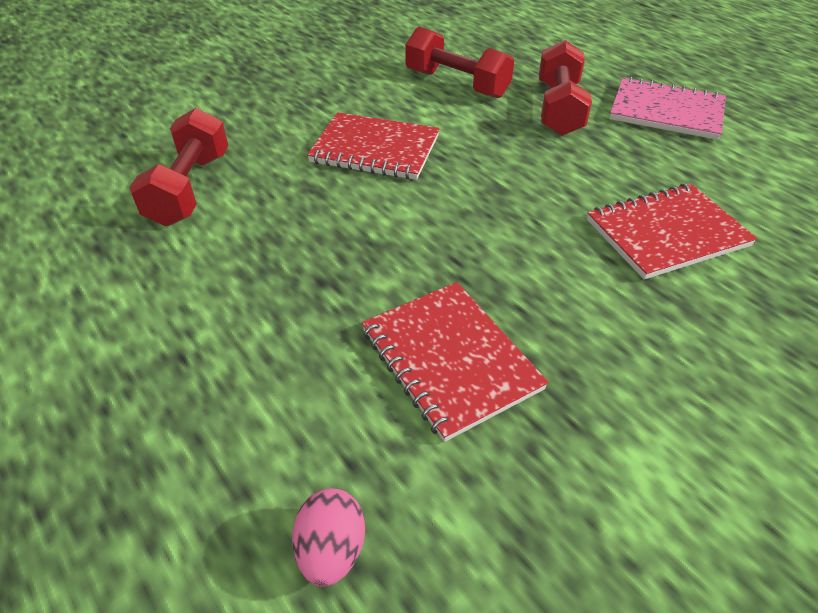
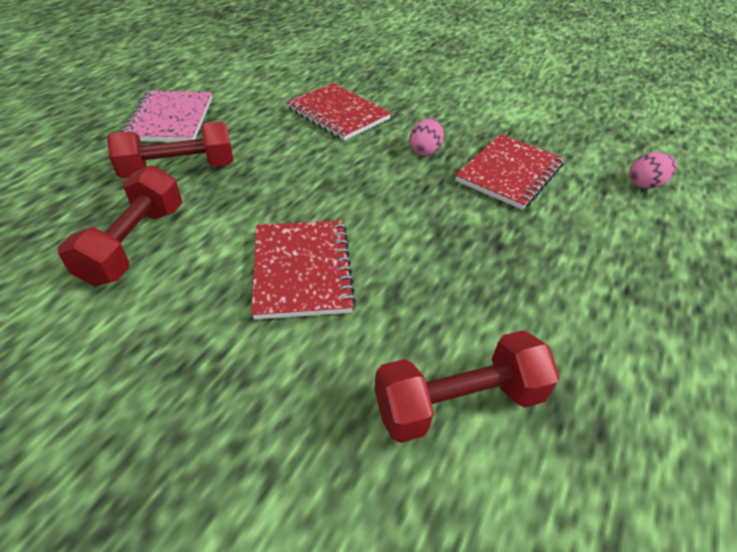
camera: 115 degrees left, 0 degrees up
none -> pink egg [409,118,444,156]

